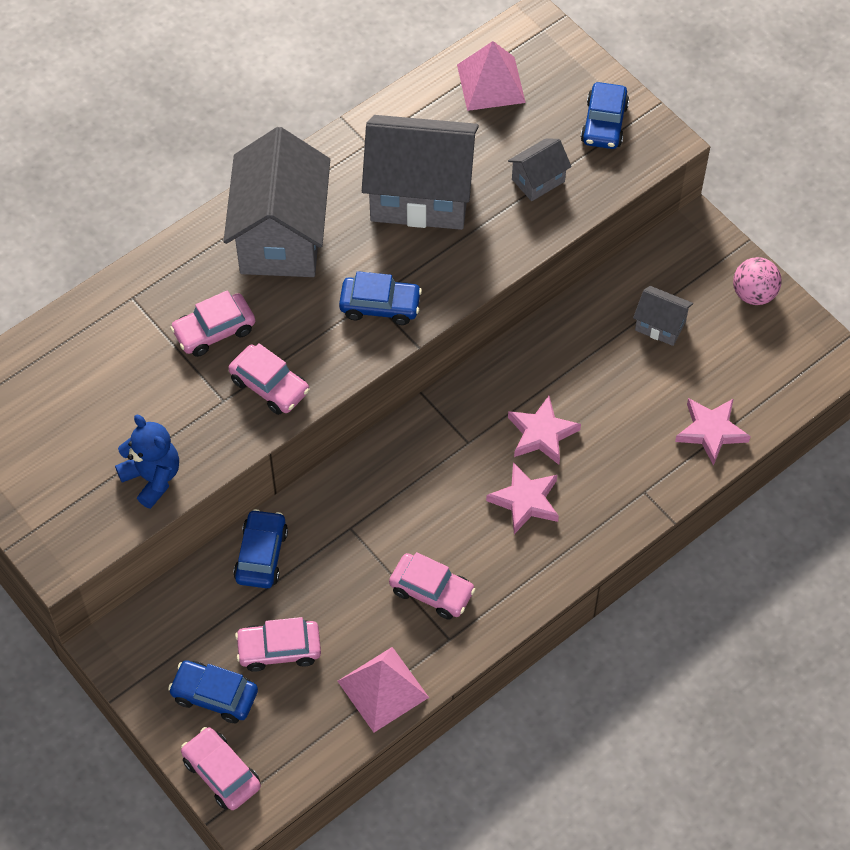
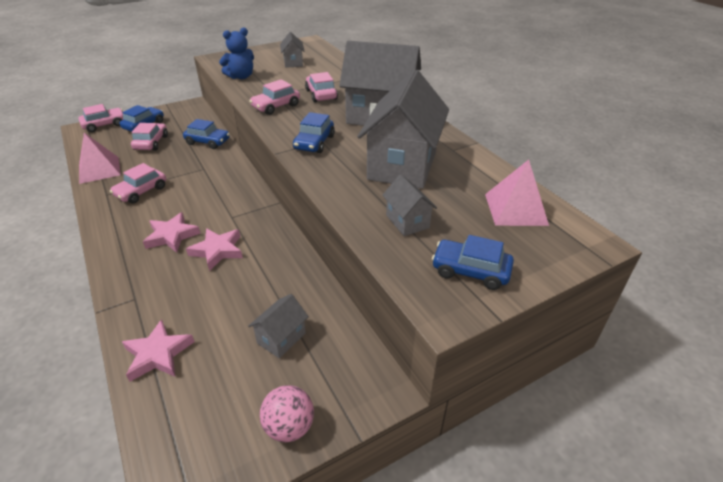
camera: 100 degrees right, 20 degrees down
none -> grey house [280,32,305,68]

